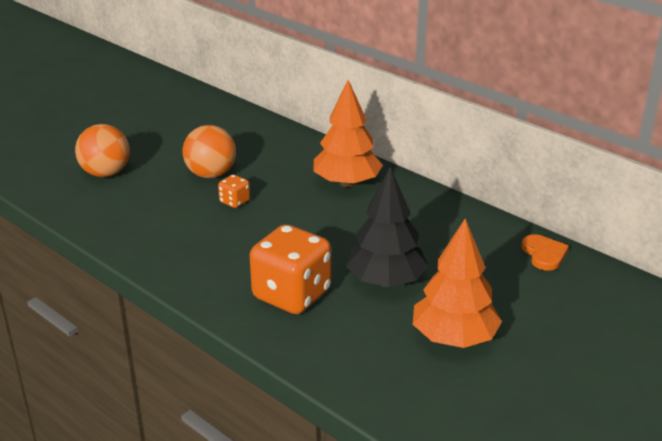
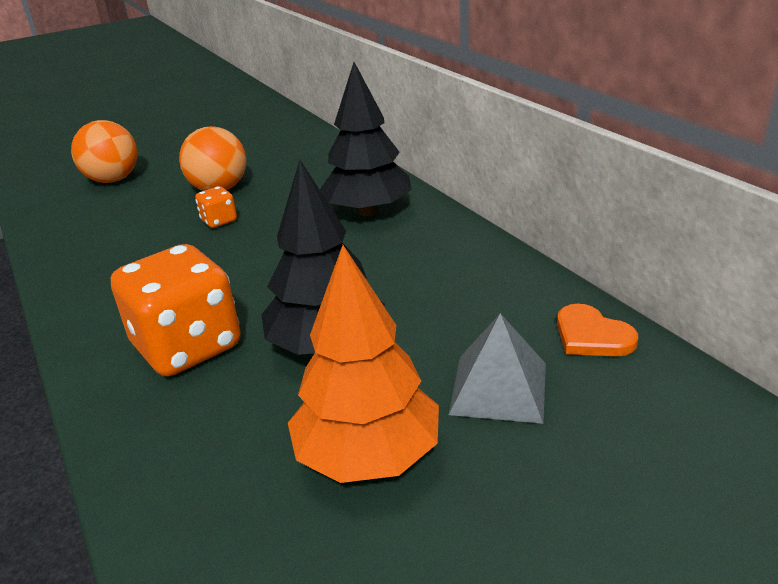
camera: 20 degrees right, 0 degrees up
orange tree [314,80,383,187] -> black tree [320,62,412,216]
orange heart [521,234,569,271] -> orange heart turned 135 degrees clockwise [557,304,638,356]
none -> grey pyramid [449,313,546,424]

